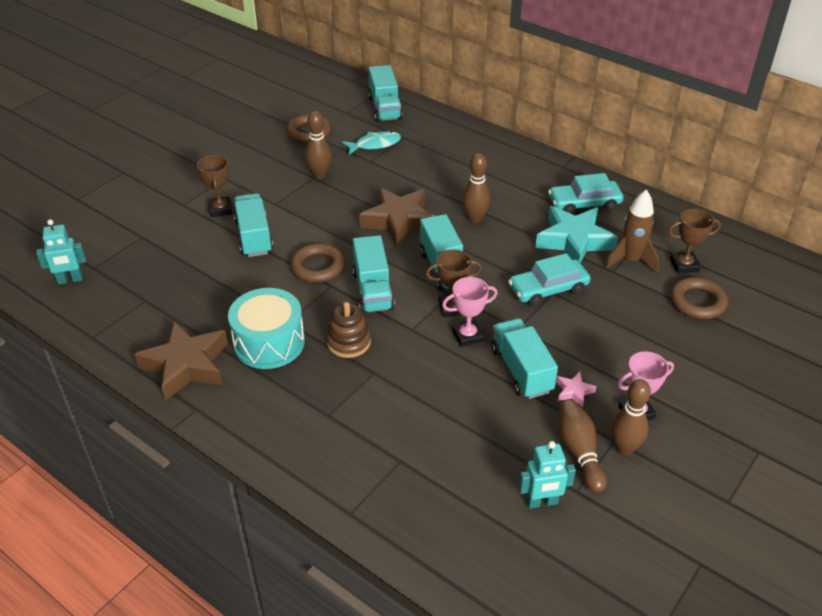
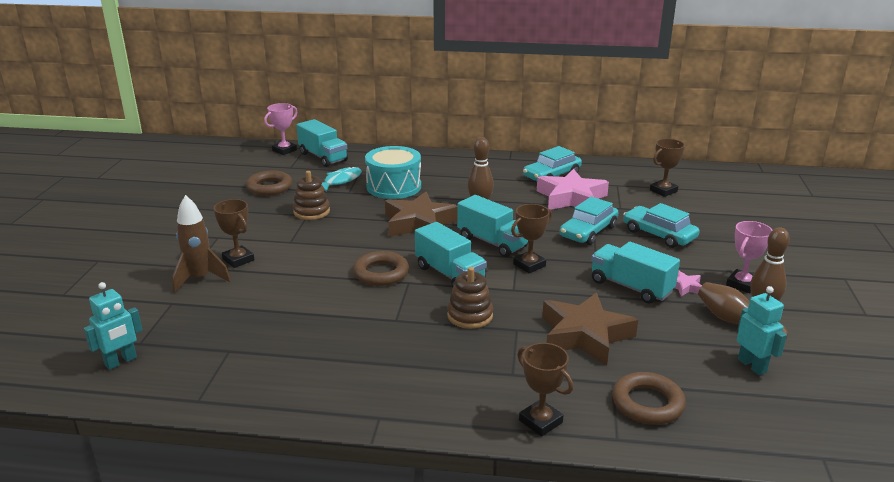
camera: 30 degrees left, 15 degrees down
brown star [134,321,228,401] -> brown star moved to [542,293,638,366]
turquoise drum [228,288,305,369] -> turquoise drum moved to [365,146,421,199]
turquoise truck [234,193,273,257] -> none
brown bowling pin [305,111,332,179] -> brown stacking toy [293,171,330,220]
pink trophy [442,277,498,347] -> pink trophy moved to [264,103,297,155]
turquoise robot [519,441,576,509] -> turquoise robot turned 75 degrees counterclockwise [737,286,787,375]
turquoise star [535,206,618,263] -> pink star [537,169,609,210]
brown rocket [605,190,659,273] -> brown rocket moved to [172,195,231,293]
brown ring [670,277,728,319] -> brown ring moved to [612,372,686,425]
none -> brown trophy [517,343,573,437]
none -> turquoise car [623,203,700,248]

